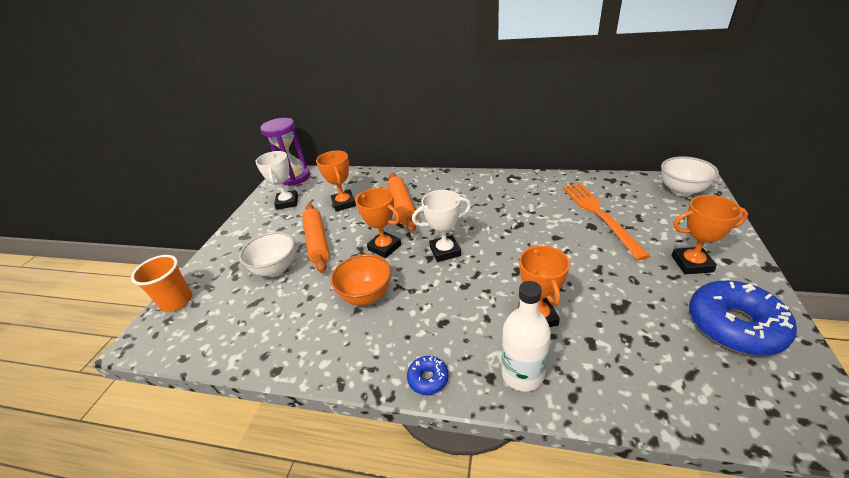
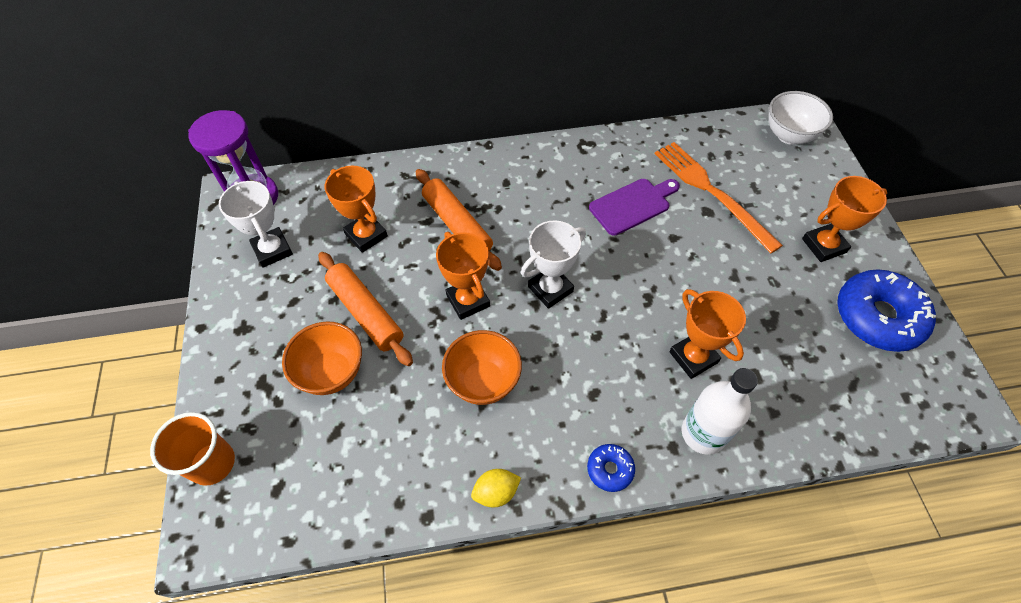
camera: 25 degrees left, 20 degrees up
white bowl [239,232,295,277] -> orange bowl [282,322,362,395]
orange trophy [355,188,401,258] -> orange trophy turned 45 degrees clockwise [436,232,490,320]
none -> yellow lemon [471,469,521,507]
none -> purple cutting board [589,179,680,236]

